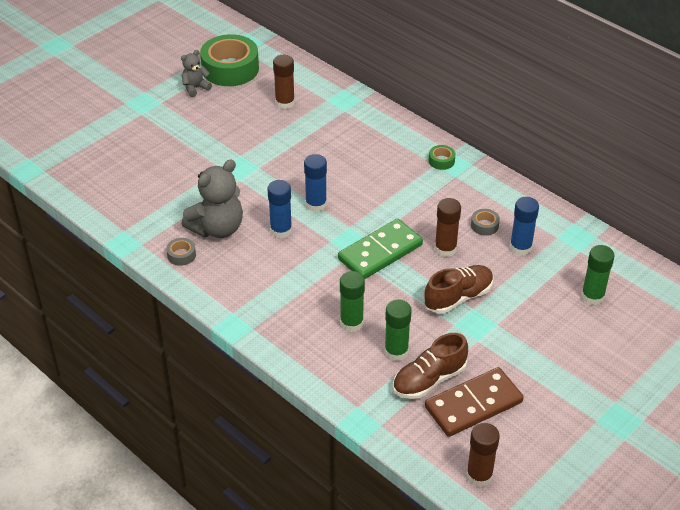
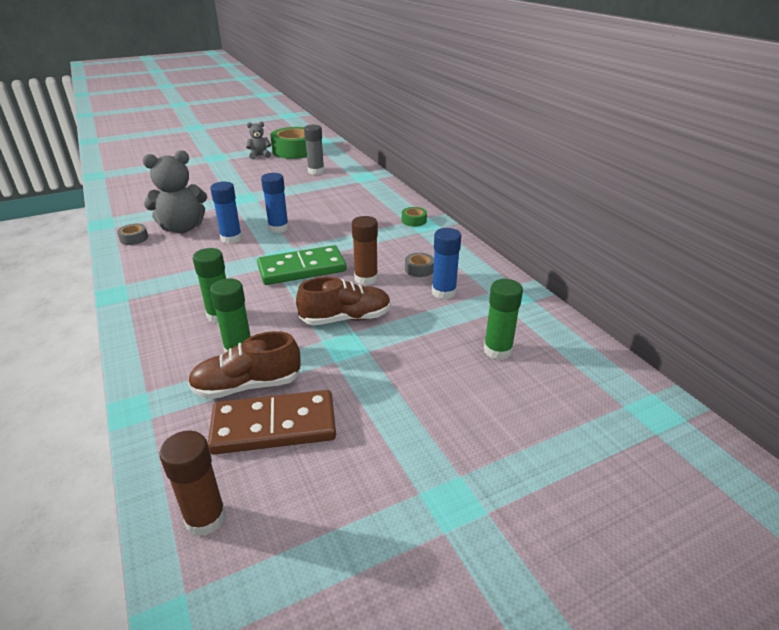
camera: 20 degrees right, 10 degrees down
brown glue stick [273,55,295,109] -> grey glue stick [304,125,324,175]

